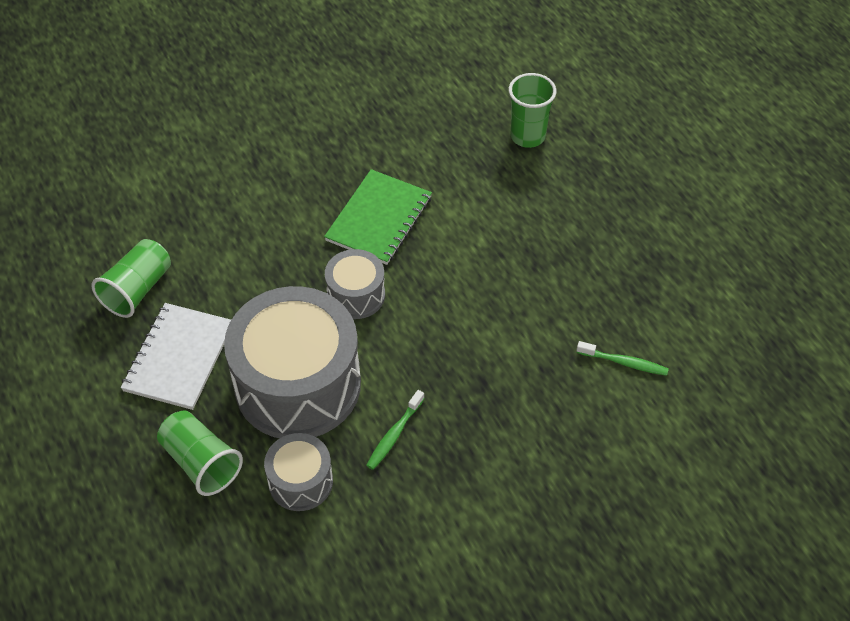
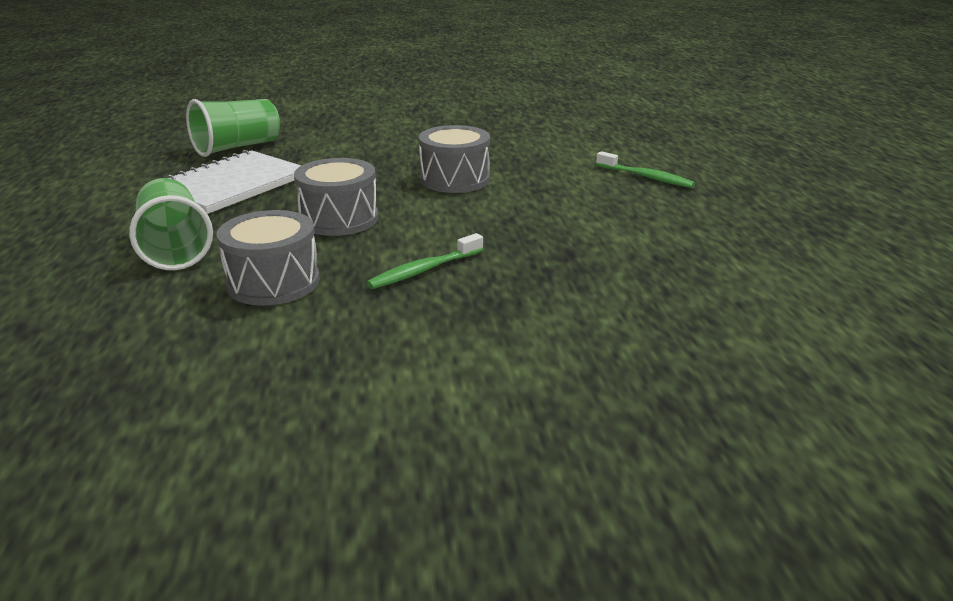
camera: 20 degrees right, 25 degrees down
grey drum [224,286,361,438] -> grey drum [294,158,378,236], size x0.49
green notebook [324,169,432,265] -> none
green cup [509,73,556,148] -> none
green toothbrush [577,341,669,376] -> green toothbrush moved to [596,151,695,188]

